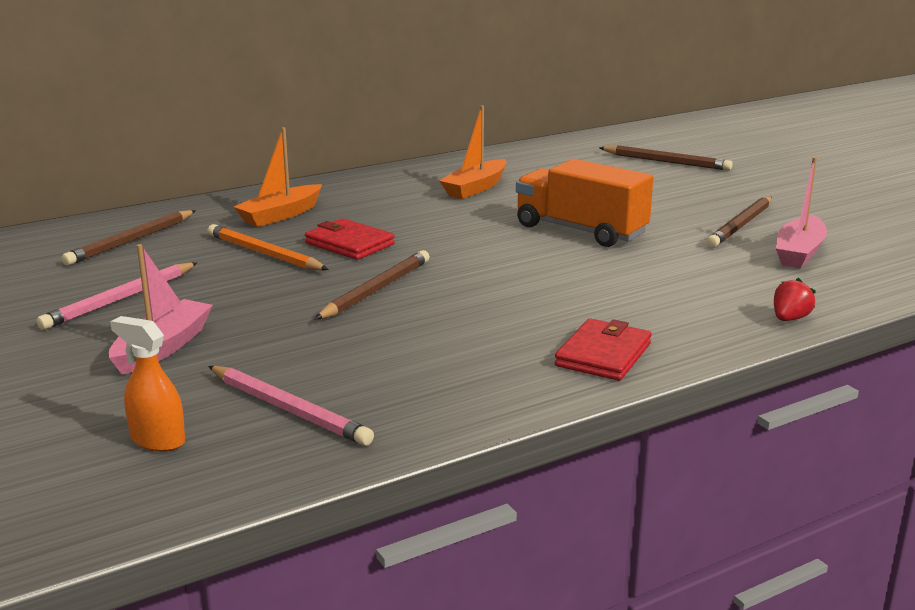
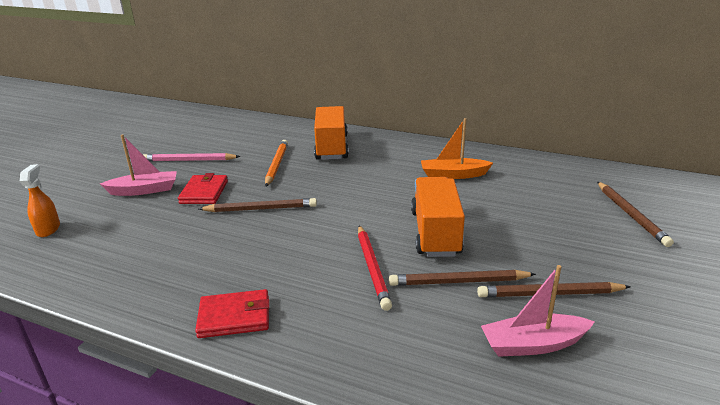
camera: 55 degrees right, 5 degrees up
brown pencil [62,210,196,265] -> brown pencil moved to [389,270,536,286]
pink pencil [208,366,374,446] -> none
orange boat [234,127,322,227] -> orange truck [314,106,349,160]
red wallet [305,218,395,260] -> red wallet moved to [178,173,228,204]
red strawberry [774,278,816,321] -> none
none -> red pencil [358,225,392,311]

